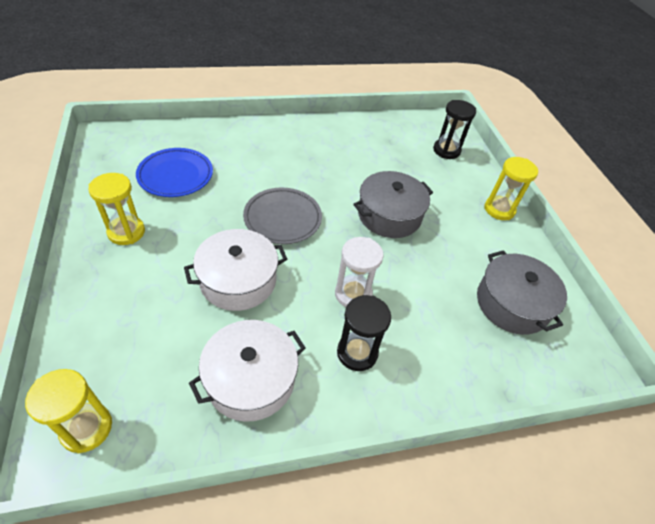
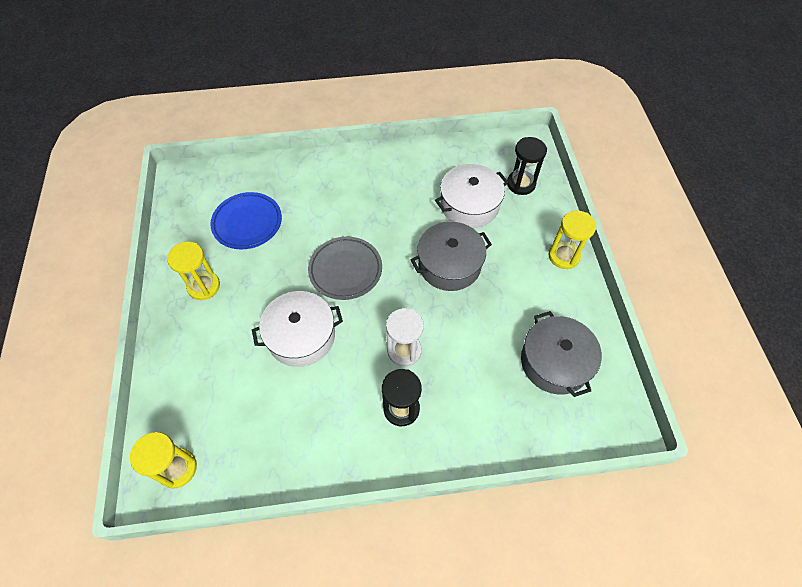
camera: 10 degrees right, 10 degrees up
white pot [189,320,306,422] -> white pot moved to [435,164,508,228]

